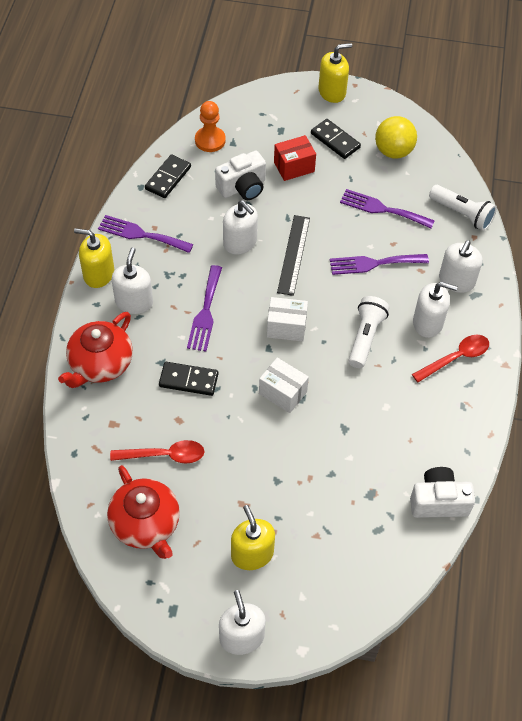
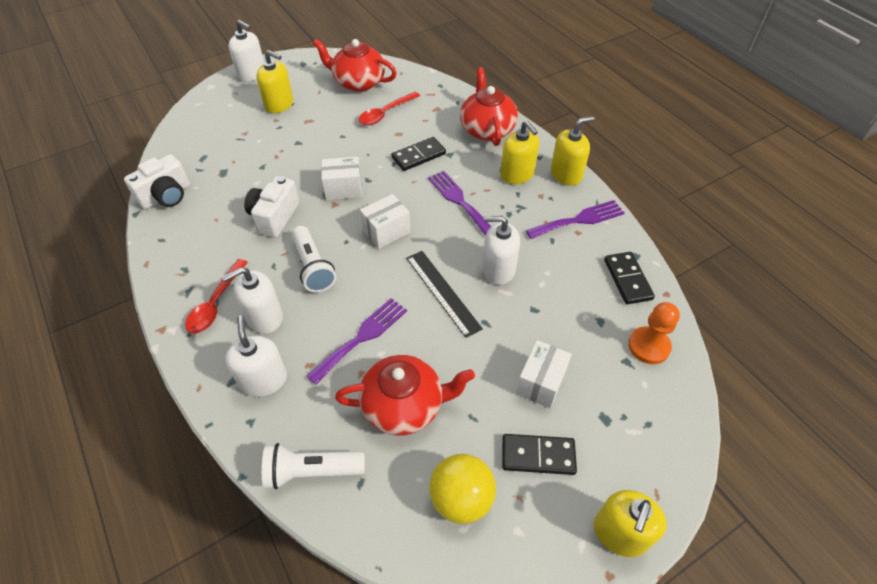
camera: 140 degrees right, 5 degrees down
white soap dispenser [111,248,153,314] -> yellow soap dispenser [500,120,539,184]
white camera [215,151,266,200] -> white camera moved to [244,176,300,238]
red box [274,135,316,181] -> white box [516,340,572,409]
purple fork [340,189,435,228] -> red teapot [335,355,475,436]

